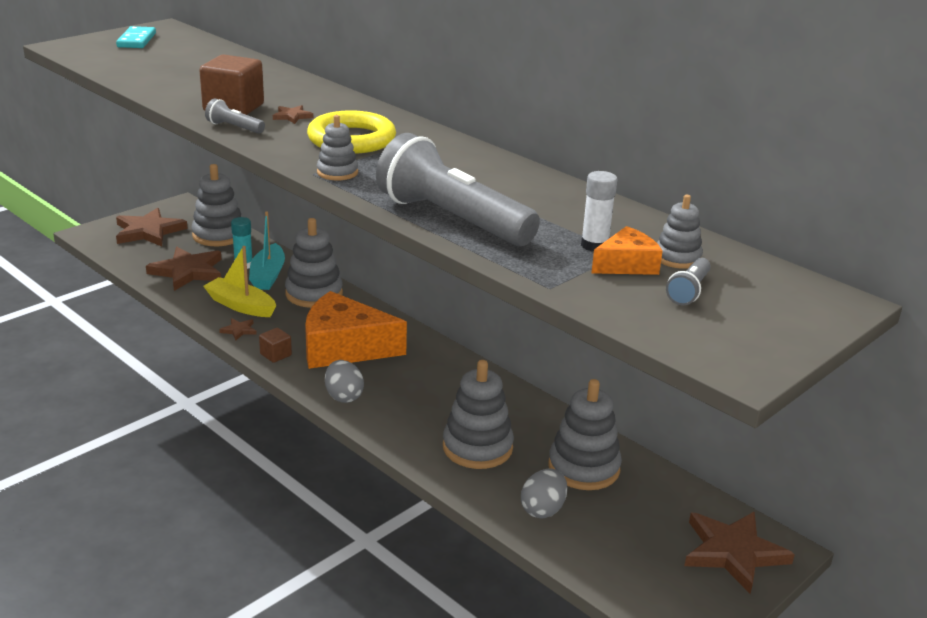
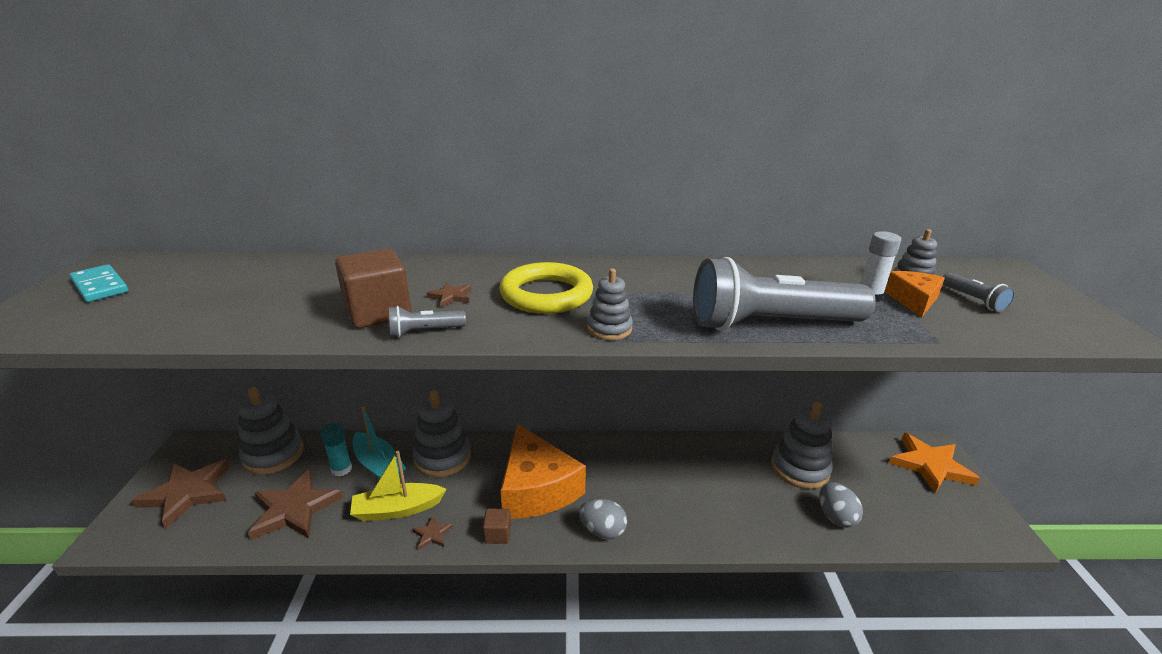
camera: 45 degrees left, 0 degrees up
orange cheese [305,291,407,369] -> orange cheese turned 75 degrees counterclockwise [501,424,586,519]
grey stacking toy [443,360,514,469] -> none
brown star [684,512,795,594] -> orange star [889,433,980,493]

